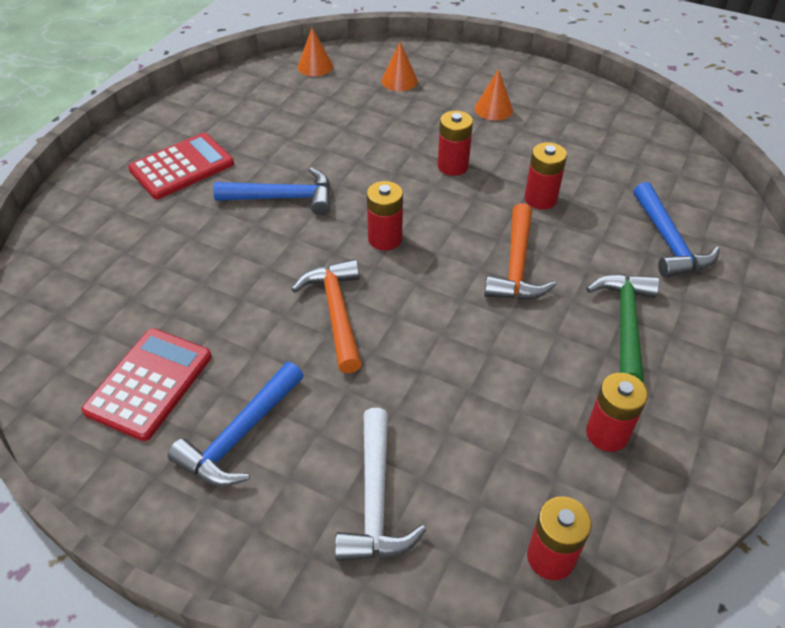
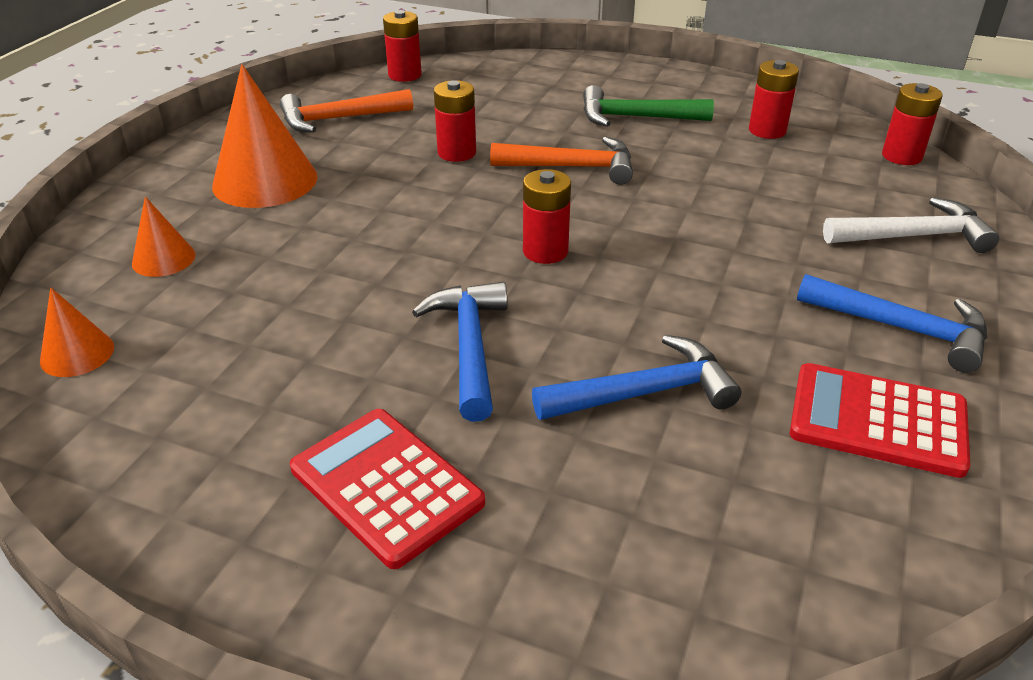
camera: 95 degrees left, 10 degrees down
orange hammer [292,259,362,373] -> orange hammer moved to [280,89,413,133]
red battery [438,111,473,176] -> red battery moved to [383,10,422,82]
orange cone [475,69,513,121] -> orange cone [212,64,317,208], size x1.91
blue hammer [634,182,720,278] -> blue hammer moved to [532,335,741,420]

